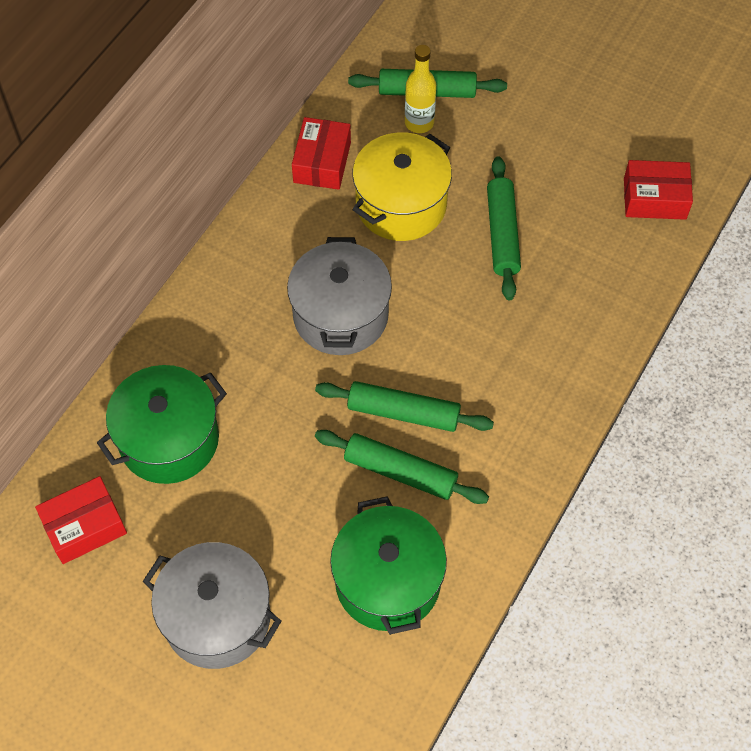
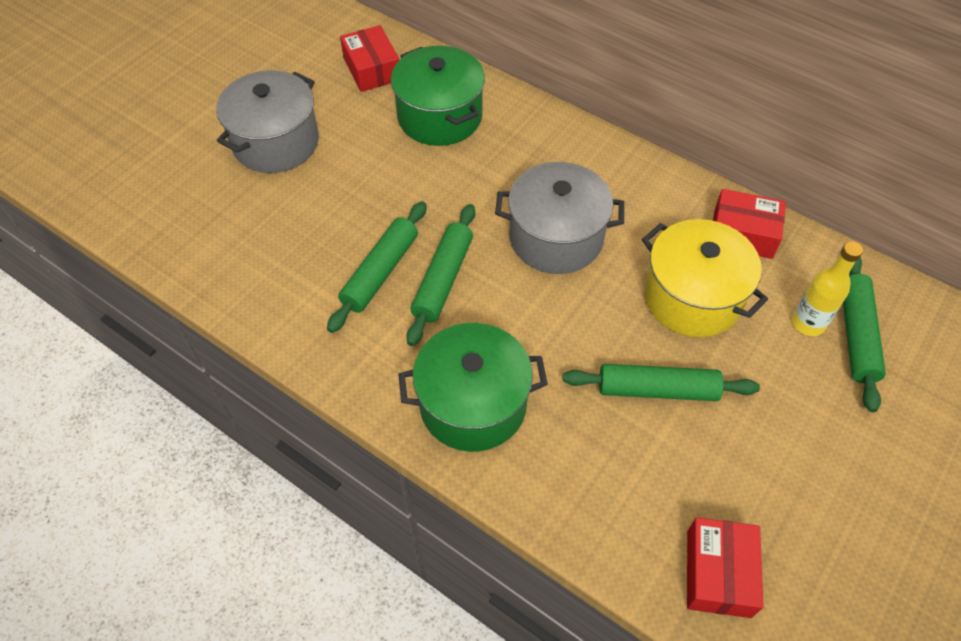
camera: 95 degrees right, 5 degrees down
green pot [330,496,447,635] -> green pot moved to [398,323,548,452]

